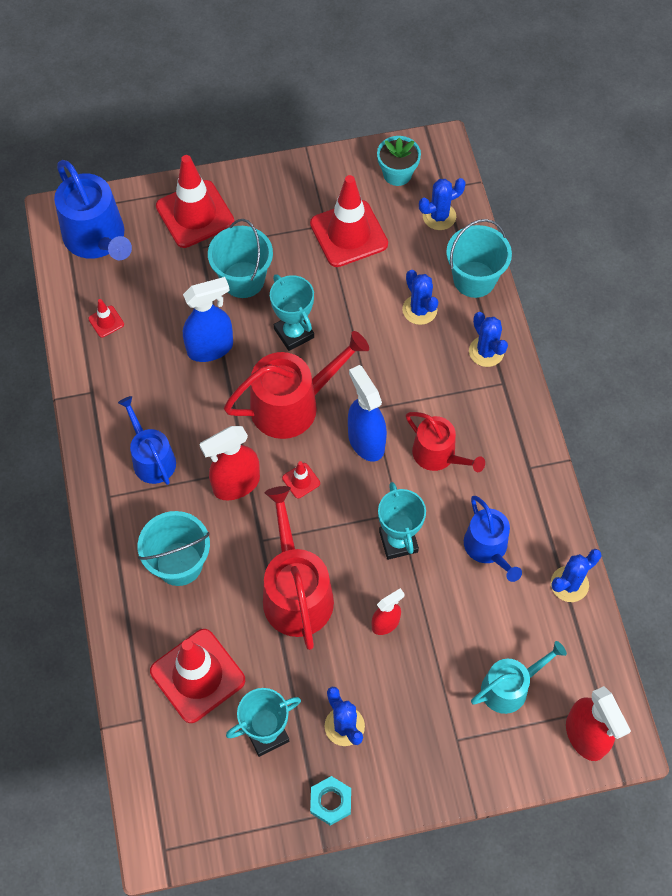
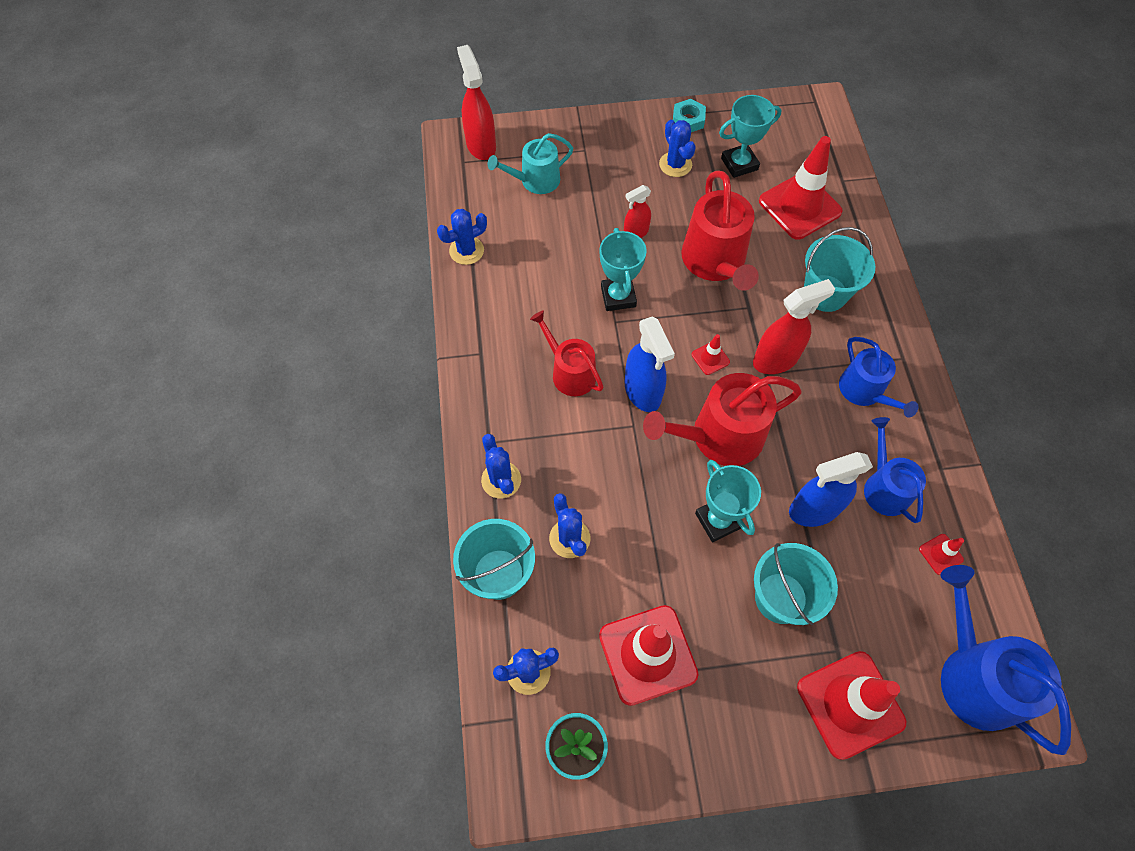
camera: 175 degrees left, 0 degrees up
blue watering can [464,496,522,582] -> blue watering can moved to [864,417,926,523]

